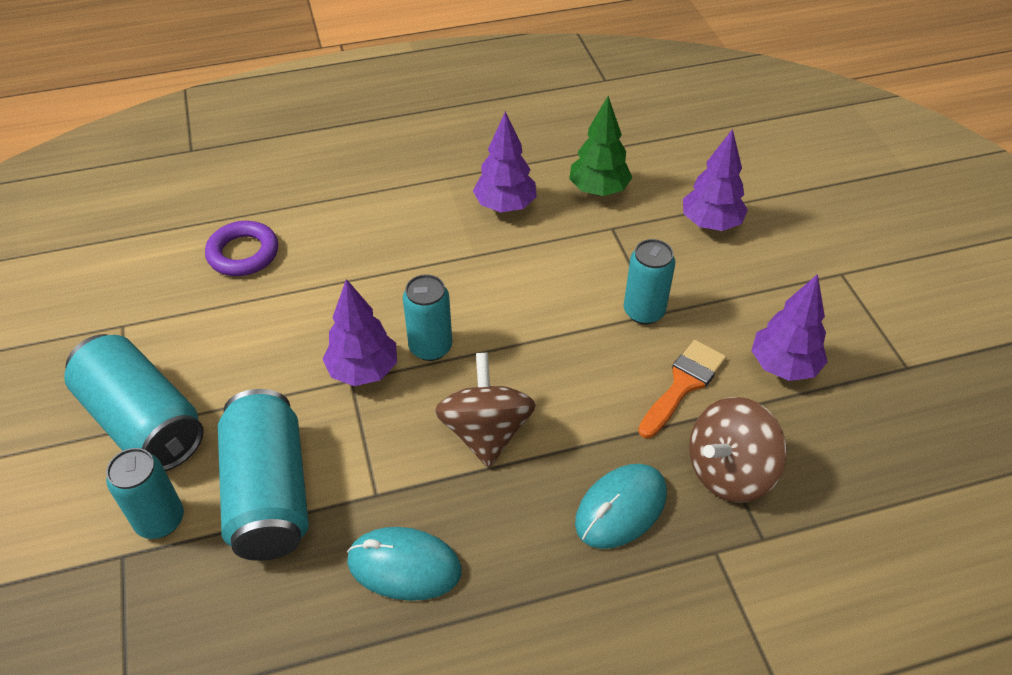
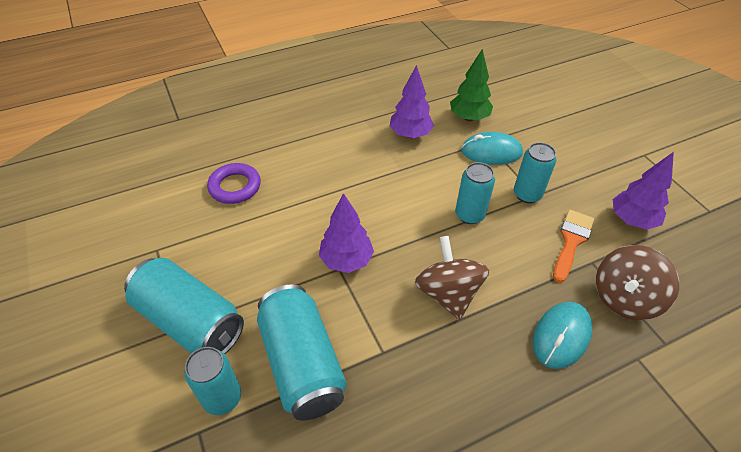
camera: 10 degrees left, 0 degrees up
turquoise mouse [347,527,462,601] -> turquoise mouse moved to [461,132,523,165]
turquoise can [403,274,452,361] -> turquoise can moved to [455,162,495,224]
purple tree [683,129,748,231] -> none

